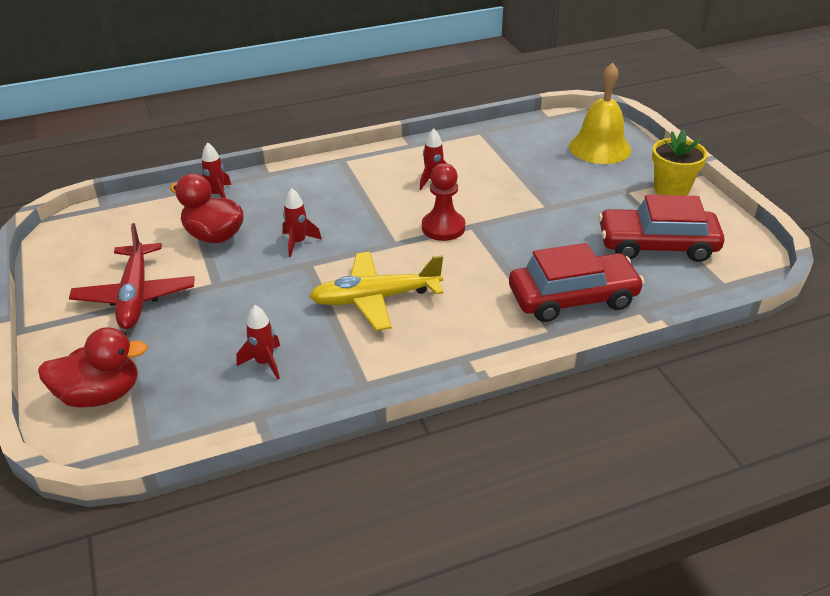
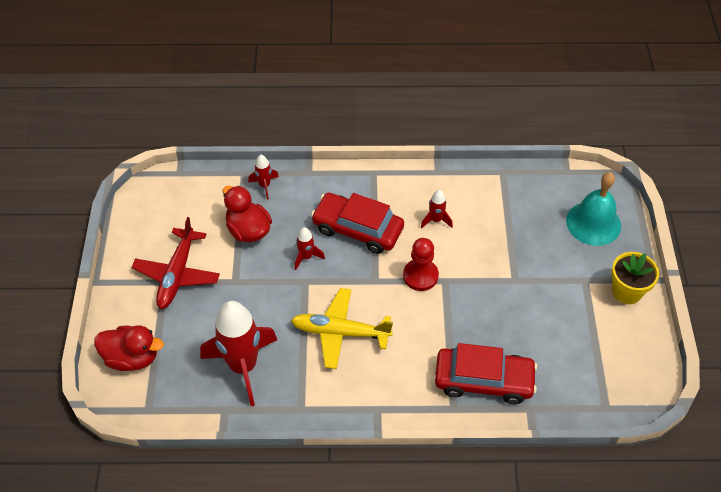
camera: 20 degrees right, 15 degrees up
red rocket [237,305,280,380] -> red rocket [200,301,277,406], size x2.24
yellow bell [569,62,631,164] -> turquoise bell [566,172,621,246]
red car [598,195,724,262] -> red car moved to [311,193,404,254]

